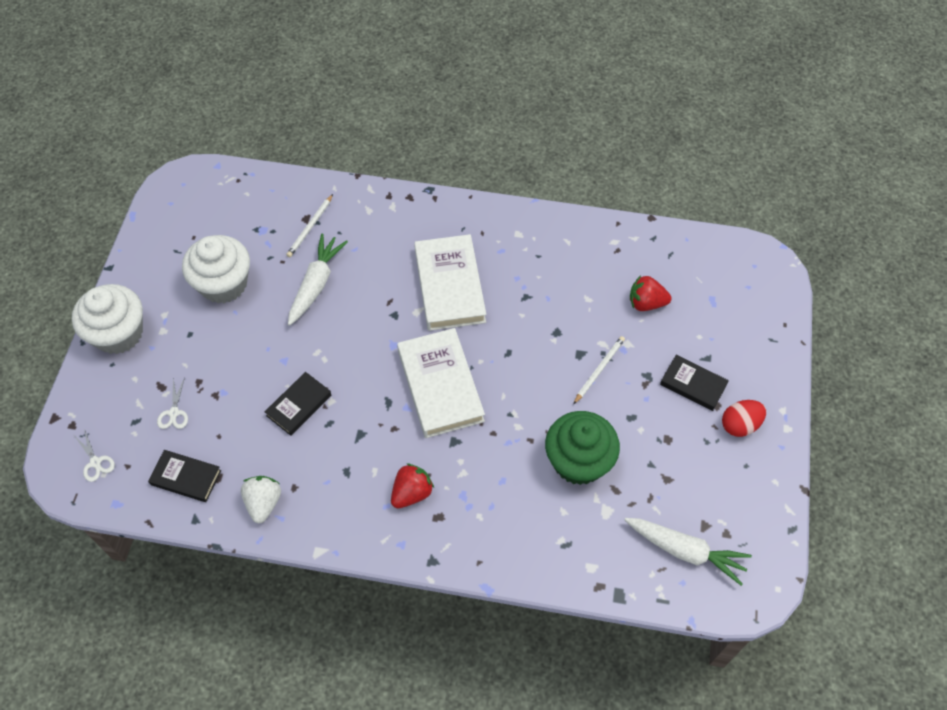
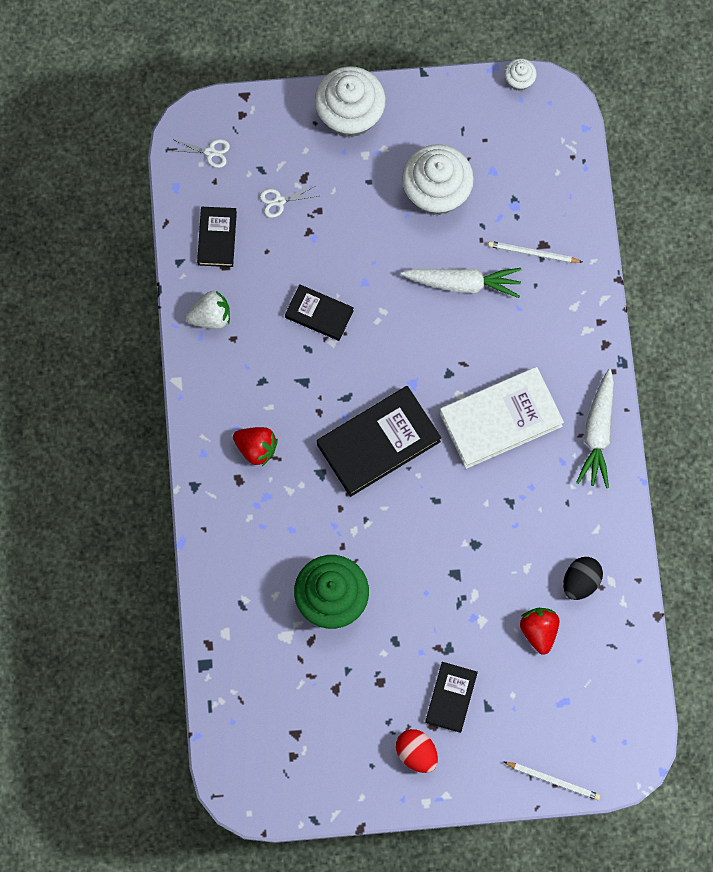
camera: 75 degrees right, 15 degrees up
white scissors [75,429,115,482] -> white scissors turned 120 degrees counterclockwise [170,139,230,168]
white book [397,328,485,438] -> black book [317,386,441,497]
white pencil [573,336,625,405] -> white pencil moved to [504,762,600,800]
white carrot [625,518,752,586] -> white carrot moved to [576,369,614,488]
none -> white cupcake [505,59,537,91]
none -> black egg [563,557,603,600]

